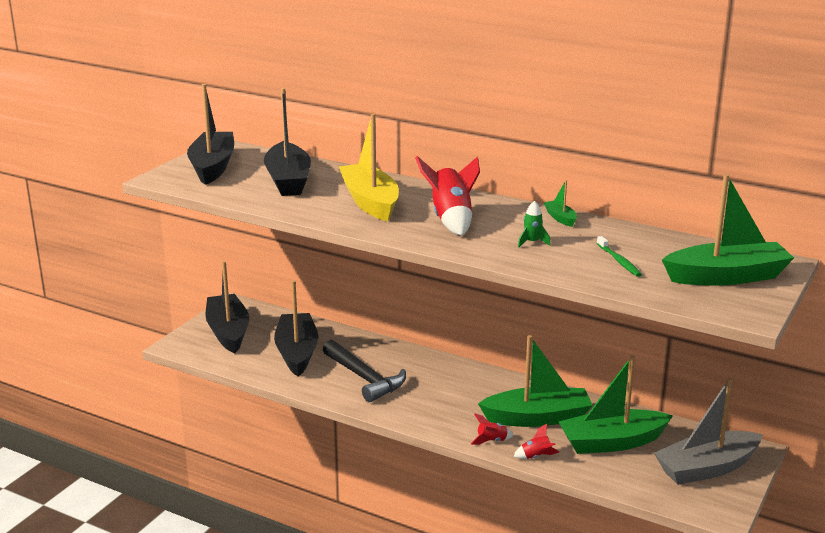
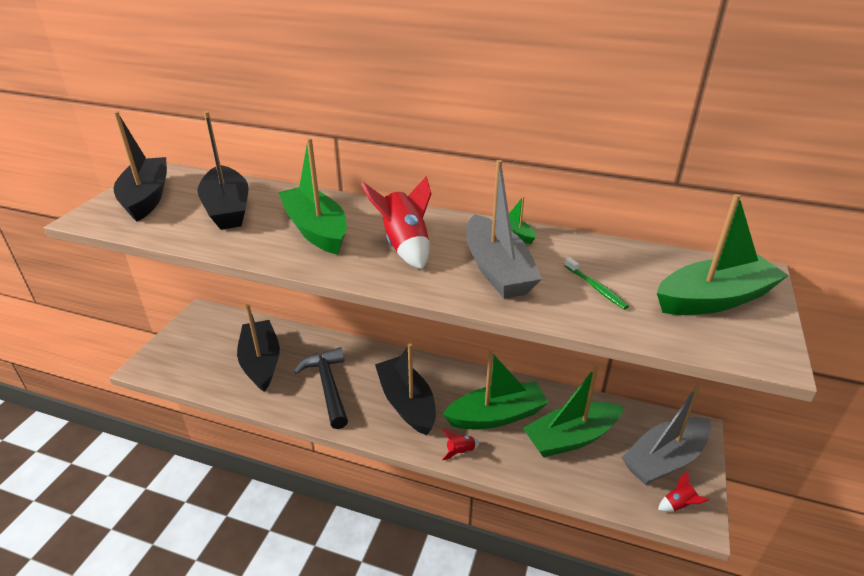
camera: 10 degrees left, 10 degrees up
black boat [206,261,249,353] -> black boat moved to [375,343,436,435]
black hammer [323,340,406,402] -> black hammer turned 150 degrees counterclockwise [294,347,348,429]
yellow boat [339,114,399,221] -> green boat [278,138,347,255]
red rocket [513,424,559,459] -> red rocket moved to [658,471,709,512]
green rocket [518,201,551,248] -> grey boat [466,160,542,299]

